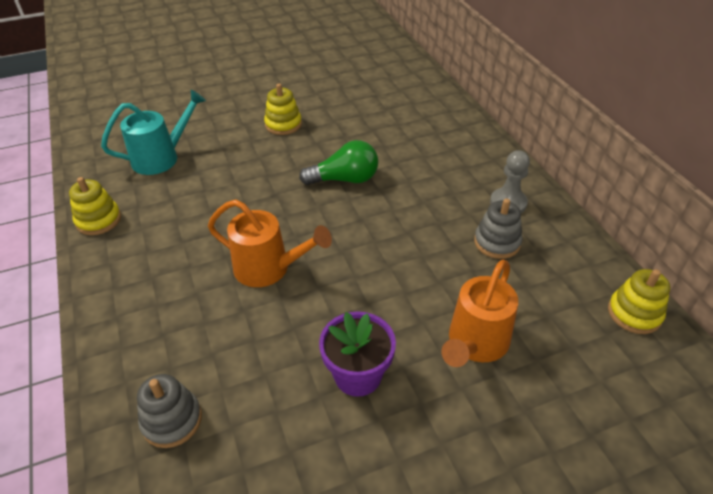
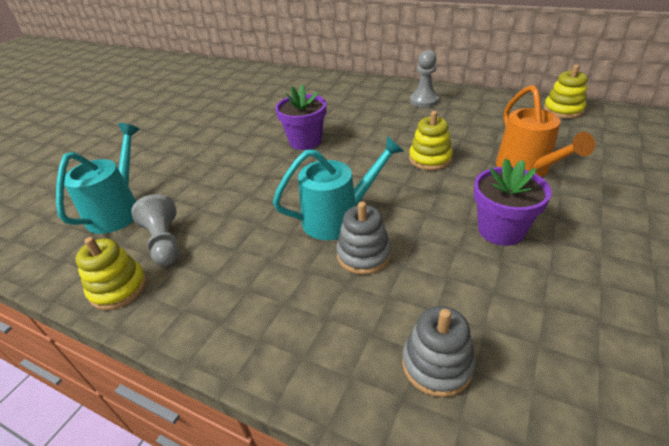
camera: 40 degrees left, 5 degrees down
orange watering can [208,199,332,287] -> turquoise watering can [273,136,404,240]
yellow stacking toy [264,84,302,135] -> yellow stacking toy moved to [409,111,453,170]
green light bulb [299,140,378,185] -> purple flower pot [275,85,326,150]
grey stacking toy [474,198,523,259] -> grey stacking toy moved to [336,202,391,275]
none -> grey pawn [131,194,179,266]

